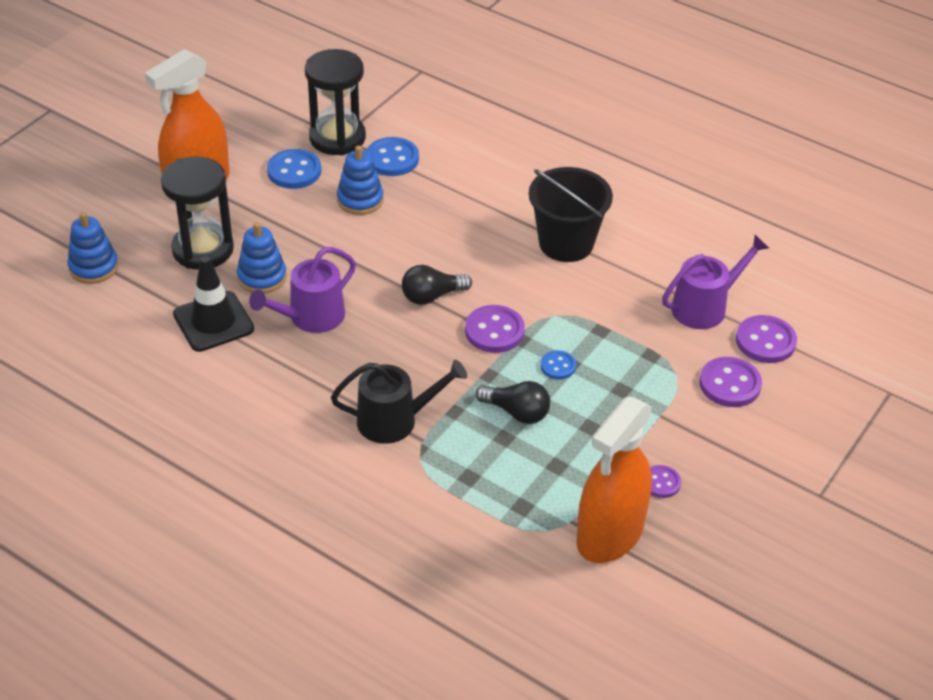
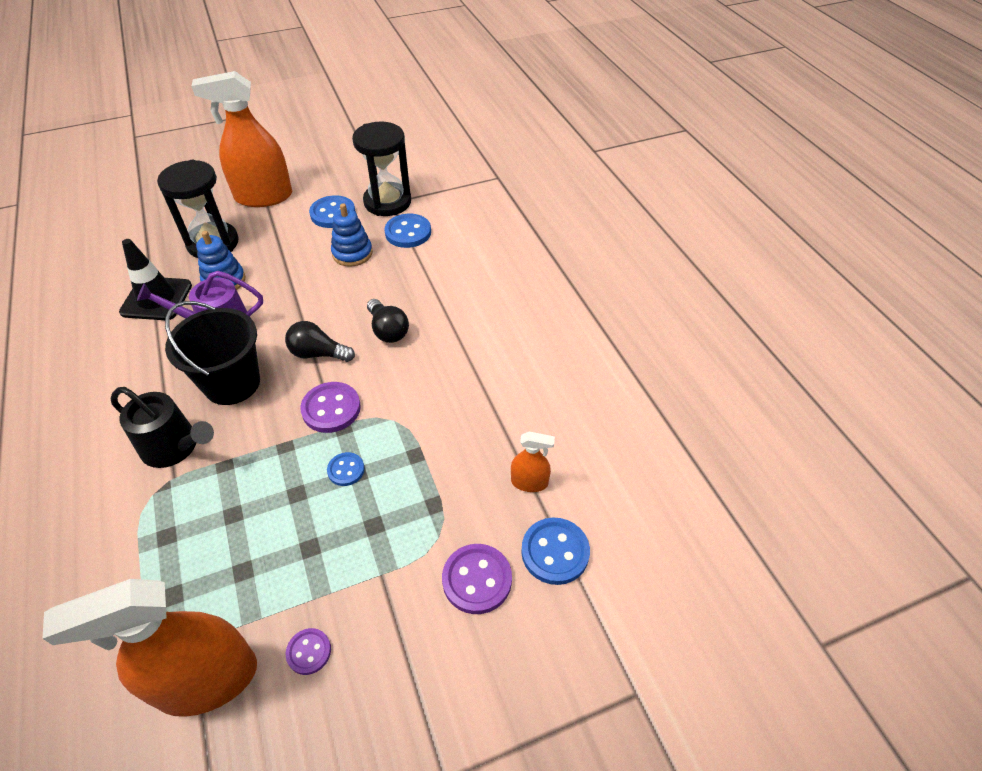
camera: 35 degrees right, 5 degrees up
blue stacking toy [68,212,118,284] -> none
black light bulb [476,381,550,424] -> black light bulb moved to [367,299,409,343]
black bucket [529,167,613,262] -> black bucket moved to [165,301,260,405]
purple watering can [662,235,769,329] -> orange spray bottle [511,432,555,492]
purple button [736,315,797,363] -> blue button [521,518,590,585]

